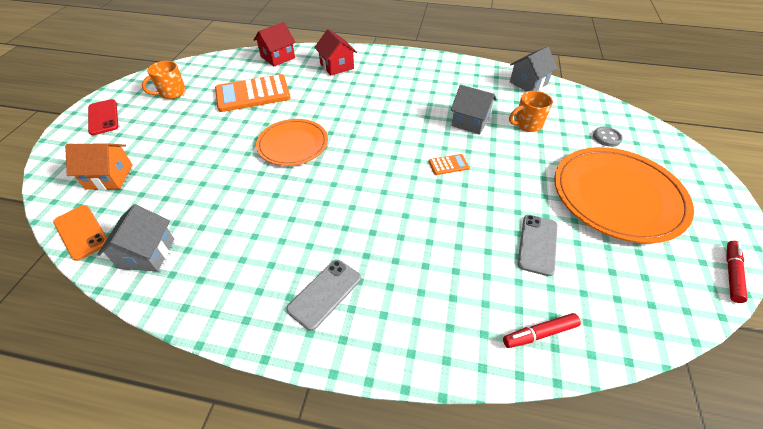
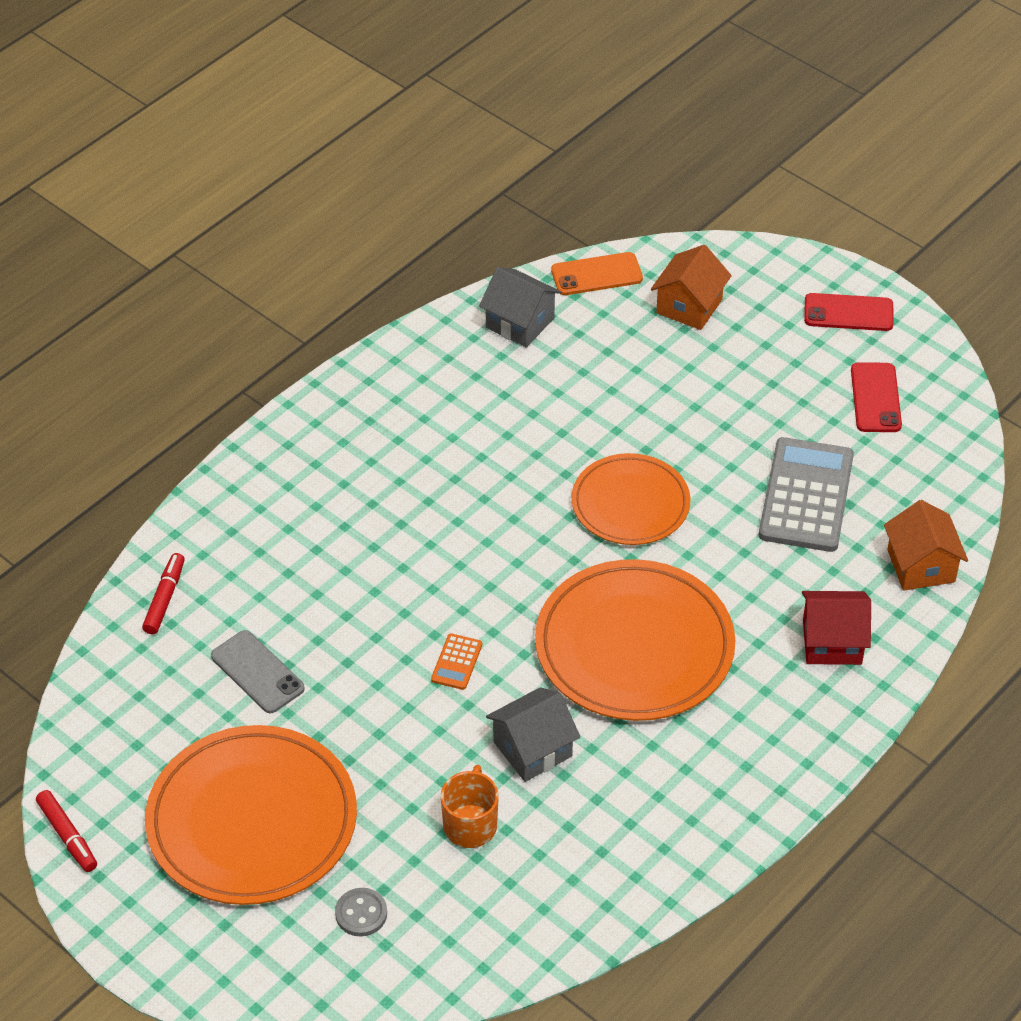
camera: 120 degrees right, 0 degrees up
orange mug [142,61,186,99] -> red phone [851,362,902,432]
orange calculator [215,74,291,112] -> grey calculator [759,437,854,552]
red house [254,22,296,66] -> orange house [884,500,968,591]
grey phone [286,260,361,331] -> none
grey house [510,46,558,91] -> none
none -> orange plate [535,559,735,721]

